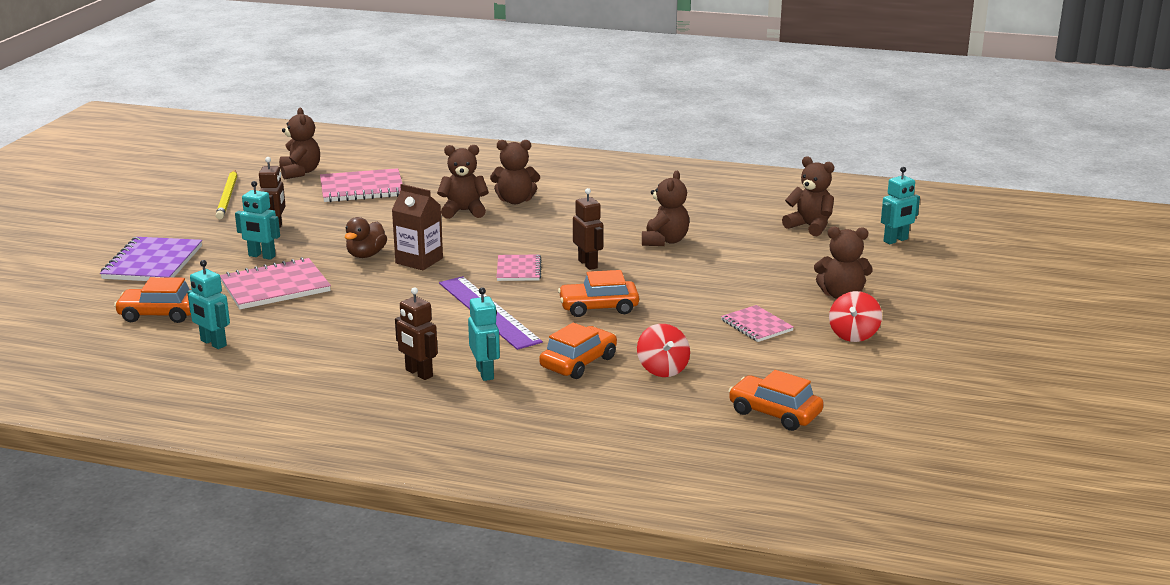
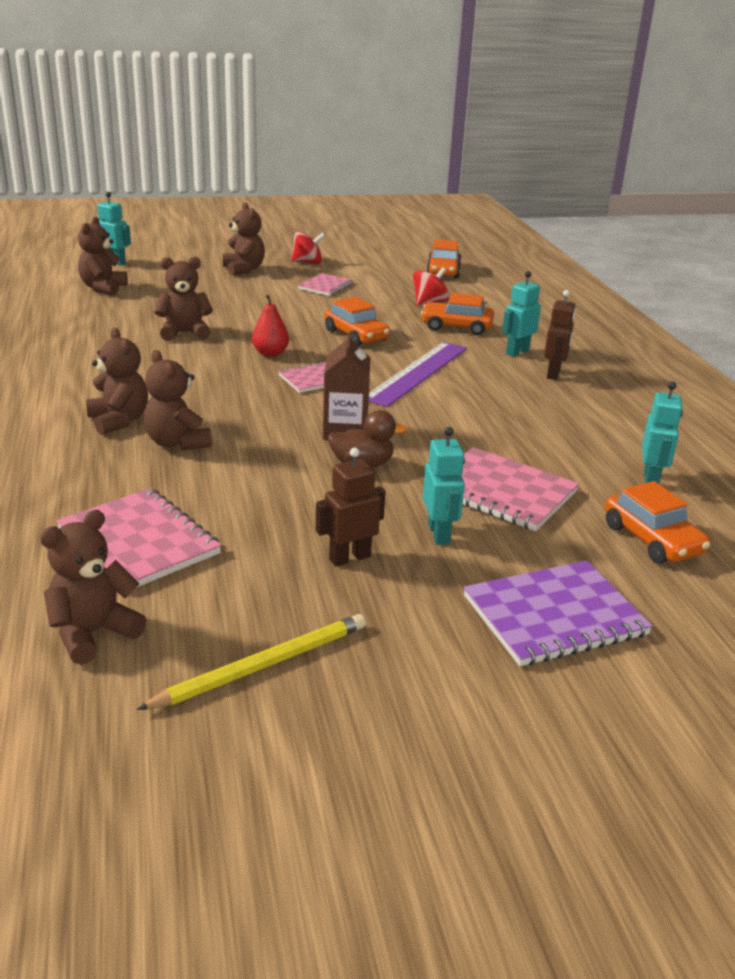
camera: 120 degrees left, 5 degrees up
brown robot [573,188,603,270] -> red pear [252,294,289,357]

